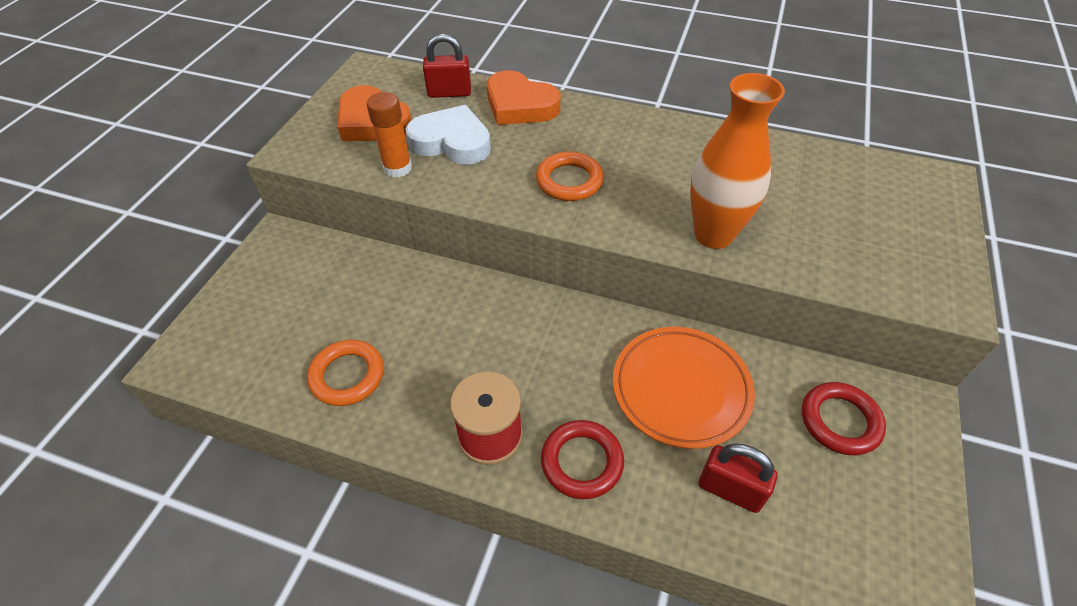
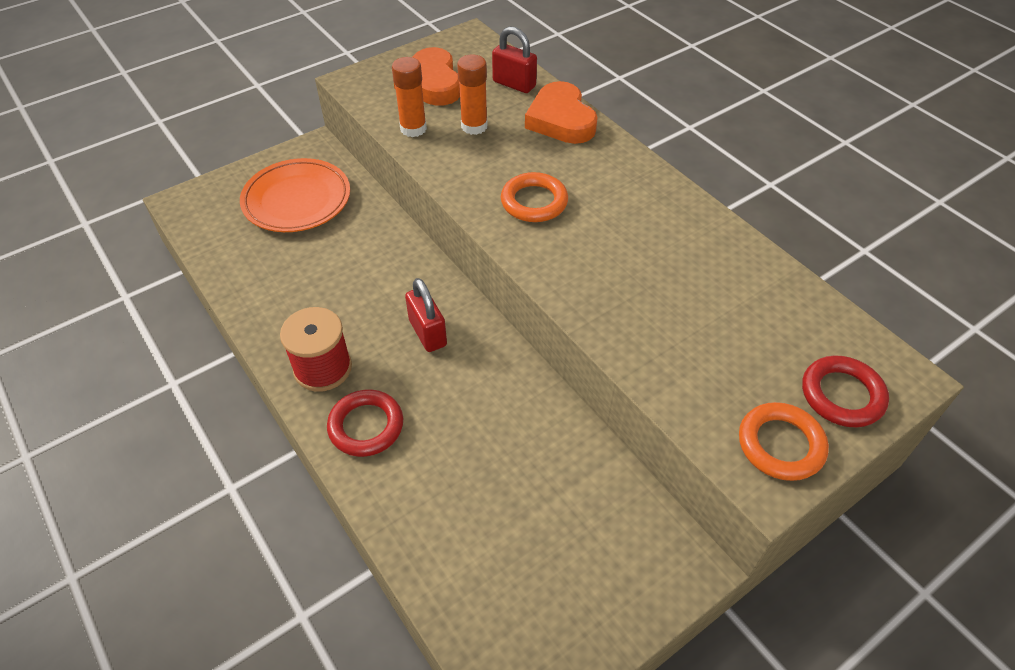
camera: 35 degrees right, 0 degrees up
orange ring [307,340,384,406] -> orange ring moved to [739,402,829,481]
white heart [406,105,491,165] -> orange glue stick [457,54,487,135]
orange plate [613,327,755,449] -> orange plate moved to [240,158,350,232]
orange vase [690,73,785,249] -> none
red padlock [699,443,777,513] -> red padlock moved to [405,278,447,352]
red ring [802,382,886,455] -> red ring moved to [802,356,889,427]

